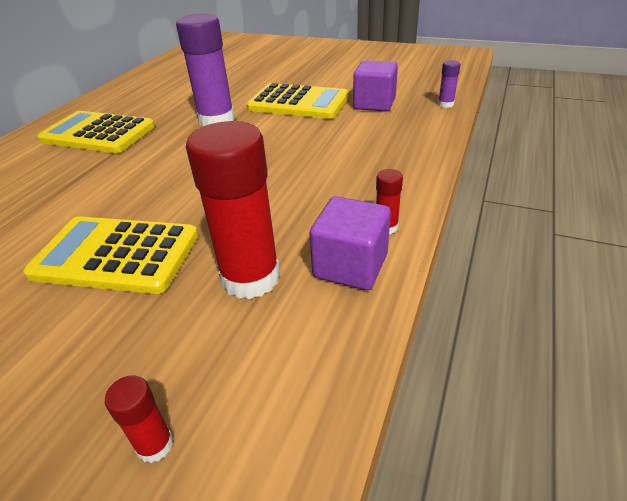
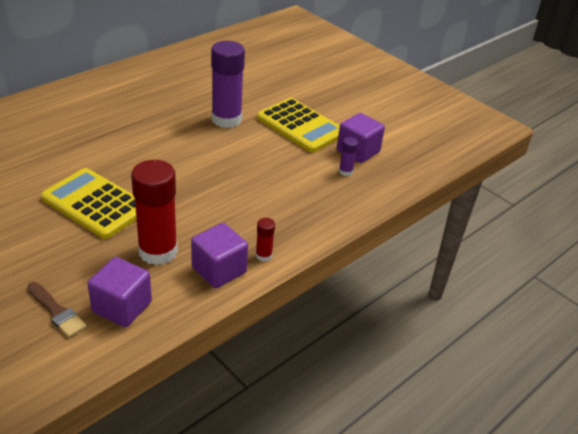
camera: 20 degrees right, 0 degrees up
yellow calculator [37,111,155,153] -> none
red glue stick [105,375,173,463] -> brown brush [28,282,87,338]
purple glue stick [438,60,461,108] -> purple glue stick moved to [339,137,358,176]
none -> purple cube [88,257,152,327]

